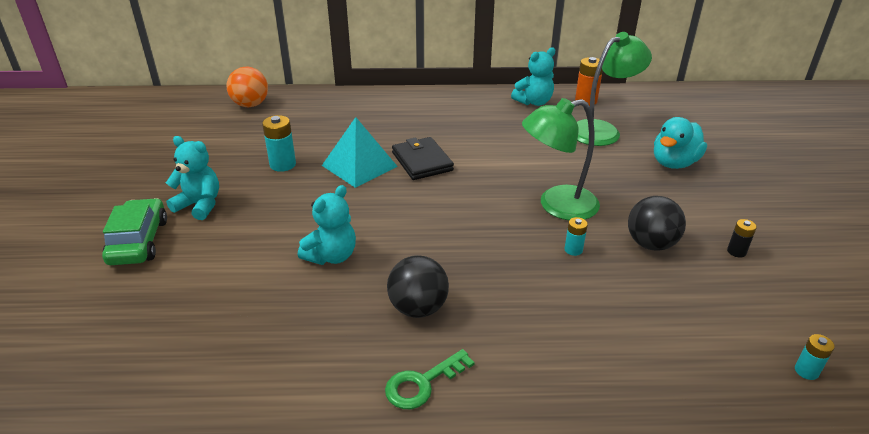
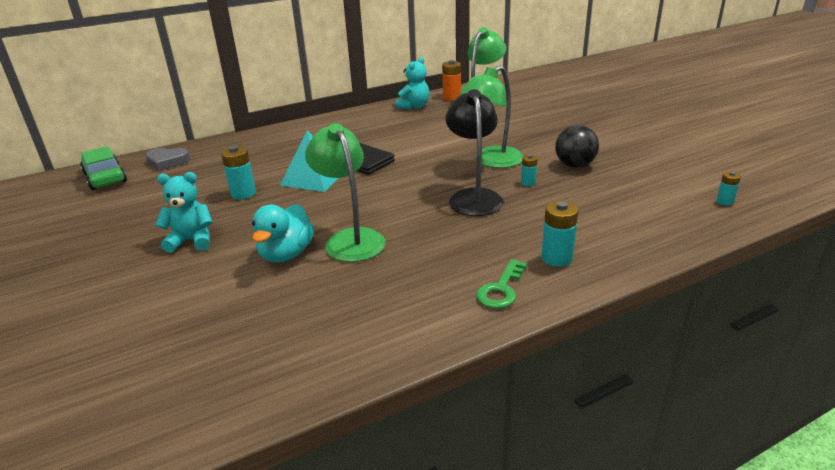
camera: 25 degrees left, 5 degrees down
green car [102,198,167,265] -> green car moved to [80,146,127,190]
orange ball [227,67,268,107] -> grey heart [145,148,190,171]
turquoise teddy bear [298,185,356,265] -> green lamp [305,123,385,262]
black ball [387,255,449,318] -> none
turquoise duck [654,117,707,169] -> turquoise duck moved to [252,204,314,263]
black battery [727,219,757,258] -> none
none -> black lamp [446,89,504,216]
none -> turquoise battery [541,201,579,267]

